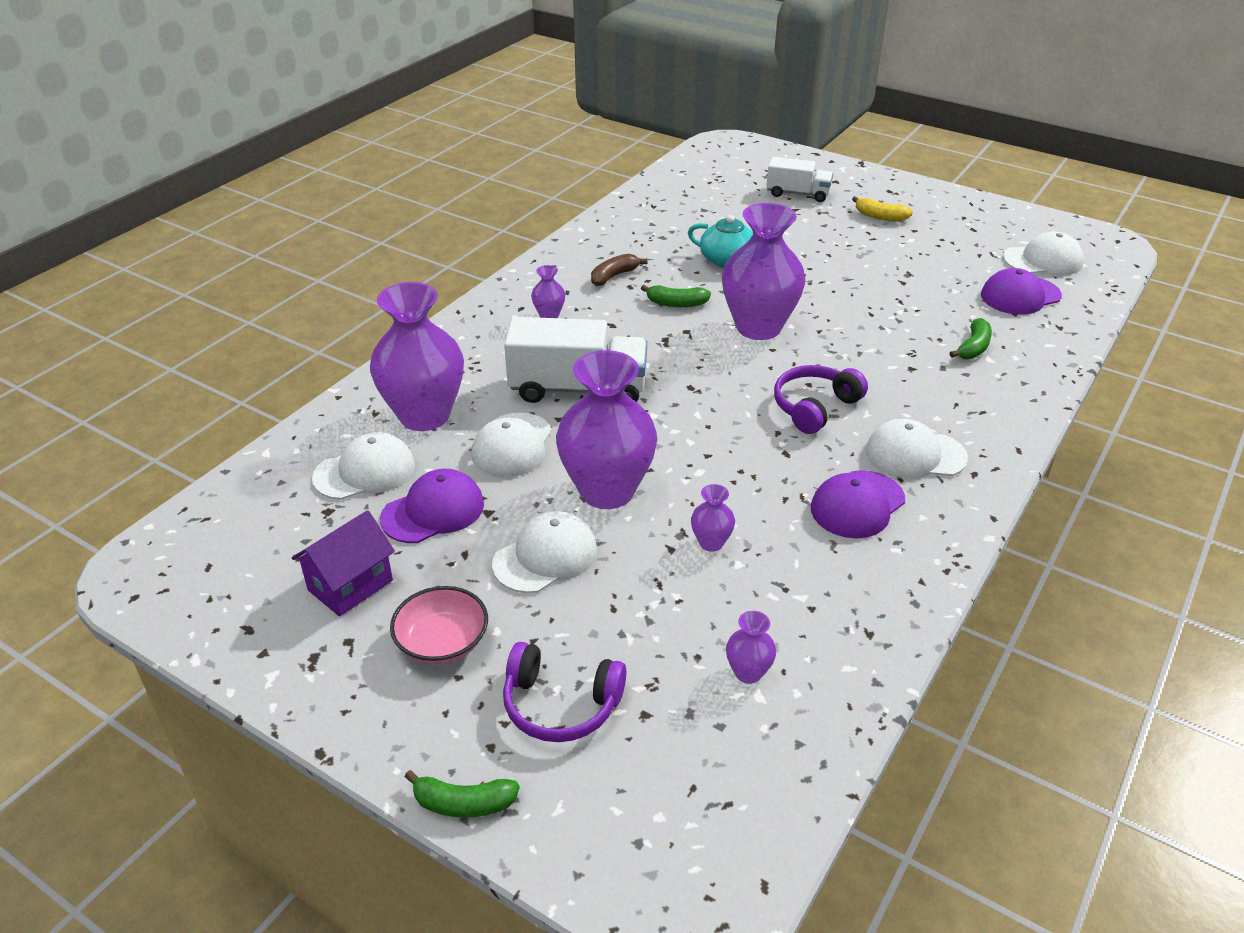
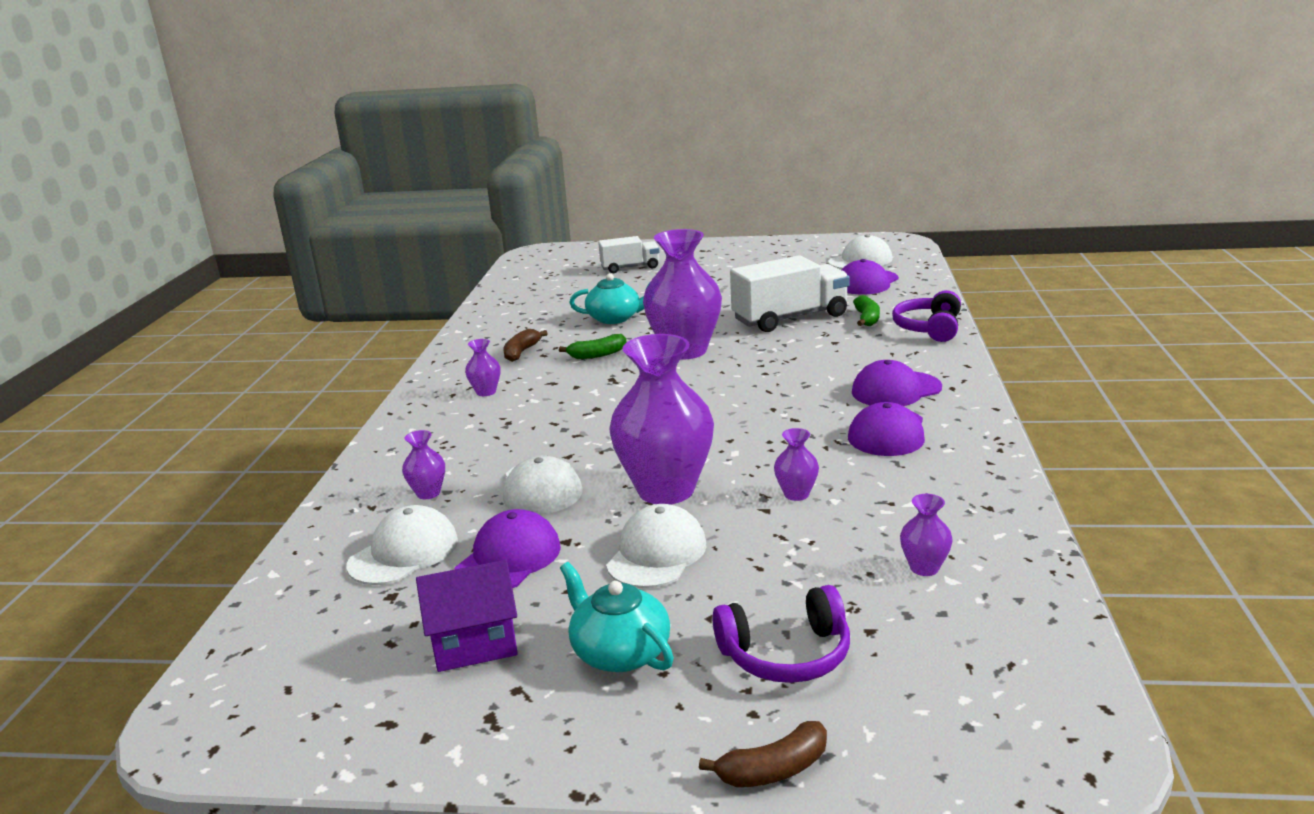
camera: 25 degrees left, 15 degrees down
purple house [292,510,395,617] -> purple house turned 60 degrees clockwise [416,560,518,672]
purple vase [370,282,464,431] -> purple vase [402,430,445,499], size x0.42
pink bowl [390,586,488,664] -> turquoise teapot [560,562,674,672]
green banana [405,770,520,818] -> brown banana [699,721,827,787]
white truck [504,317,647,403] -> white truck moved to [730,255,850,332]
purple headphones [774,365,868,434] -> purple headphones moved to [892,290,961,342]
yellow banana [852,196,913,221] -> none
white cap [866,419,968,479] -> purple cap [852,360,942,406]

